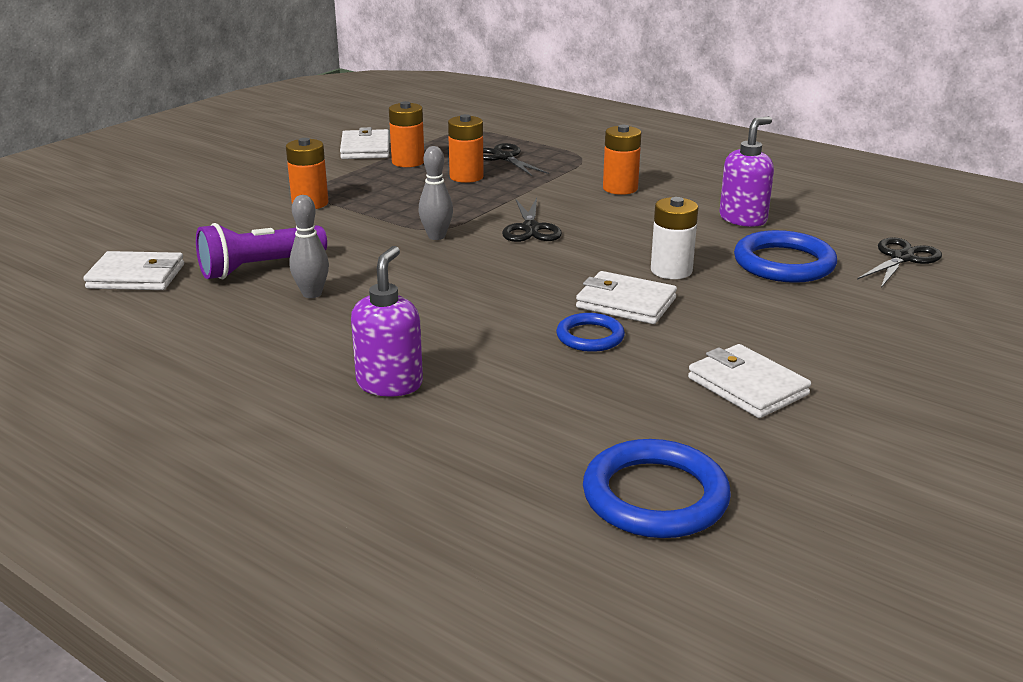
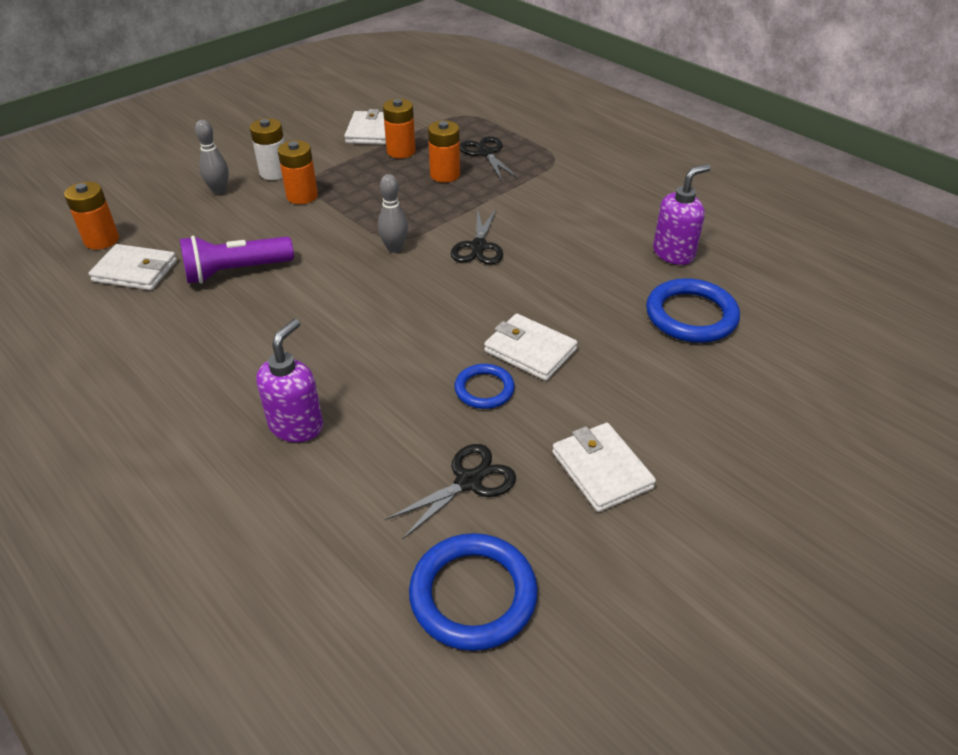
camera: 10 degrees right, 15 degrees up
grey bowling pin [290,195,329,298] -> grey bowling pin moved to [195,120,229,194]
orange battery [603,125,641,195] -> orange battery moved to [64,182,119,250]
white battery [651,197,698,279] -> white battery moved to [250,118,285,180]
black scissors [857,237,942,288] -> black scissors moved to [385,444,516,540]

